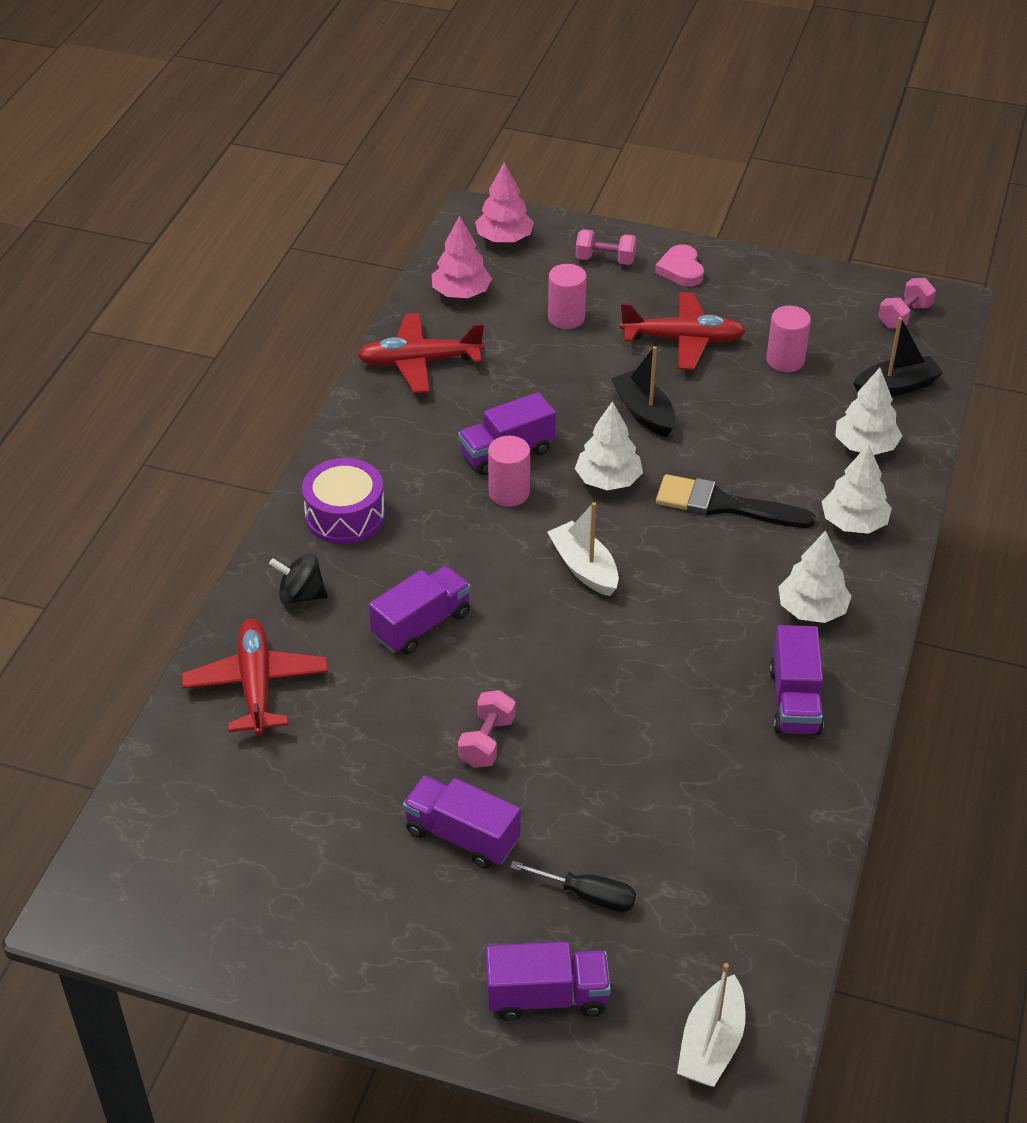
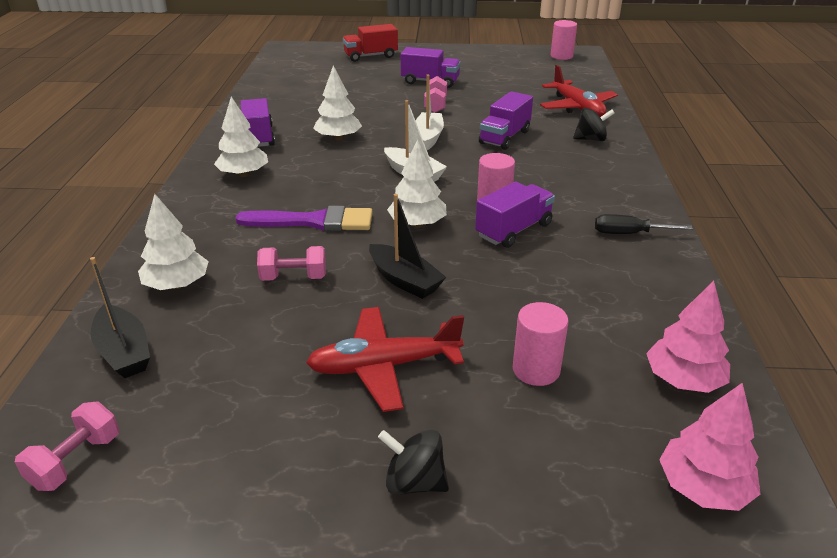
camera: 165 degrees right, 10 degrees down
purple drum [302,458,385,544] -> none
red plane [357,313,484,393] -> none
purple truck [486,942,611,1021] -> red truck [343,24,398,62]
black screwdriver [510,861,636,912] -> black screwdriver moved to [595,214,693,234]
pink dumbbell [576,229,637,265] -> pink dumbbell moved to [257,246,326,281]
pink heart [655,244,704,286] -> black spinning top [378,429,449,495]
black brush [656,474,816,528] -> purple brush [235,206,373,231]
white boat [677,963,746,1087] -> white boat moved to [415,74,444,150]
pink cylinder [766,306,811,372] -> pink cylinder moved to [551,20,577,60]
white tree [822,444,892,534] -> white tree moved to [313,65,362,141]
black boat [853,317,943,397] -> black boat turned 90 degrees counterclockwise [90,257,150,378]

